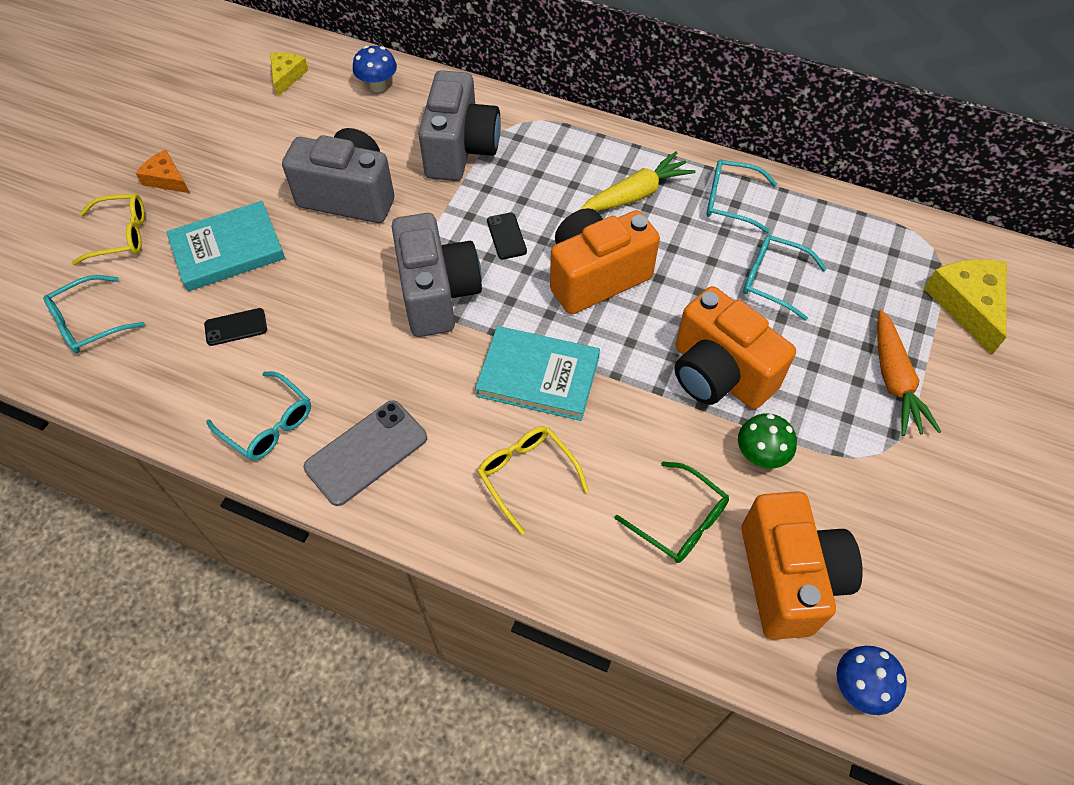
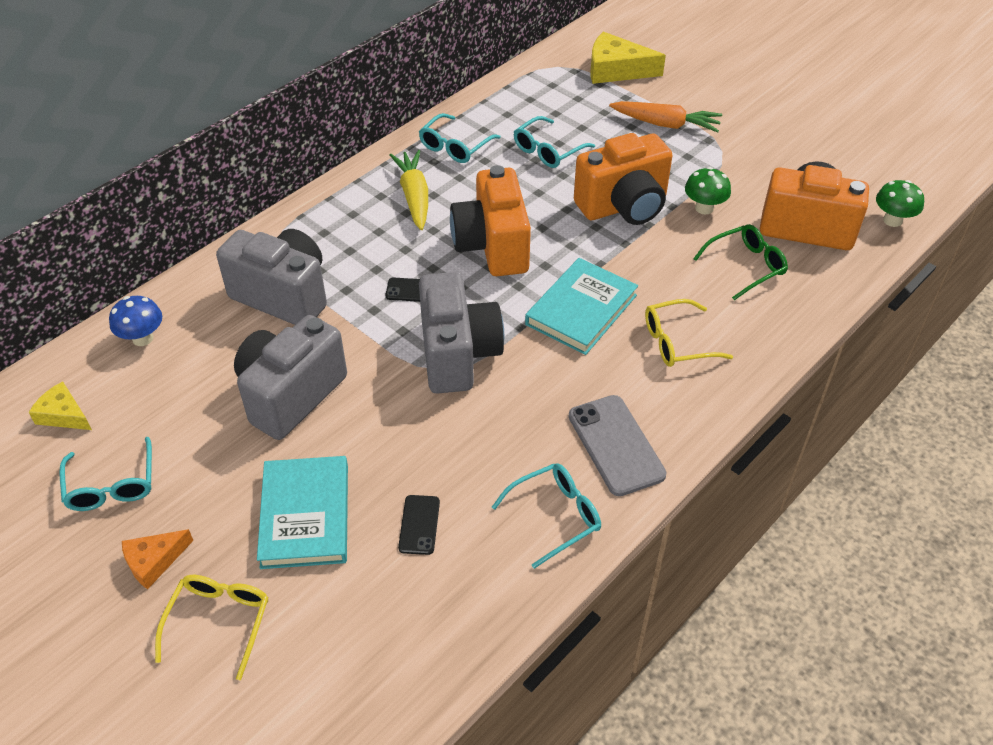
camera: 70 degrees left, 10 degrees down
turquoise glasses [43,275,145,354] -> turquoise glasses moved to [59,437,152,511]
grey camera [391,213,482,337] -> grey camera turned 75 degrees clockwise [419,272,504,394]
blue mushroom [837,646,907,715] -> green mushroom [876,180,924,227]

